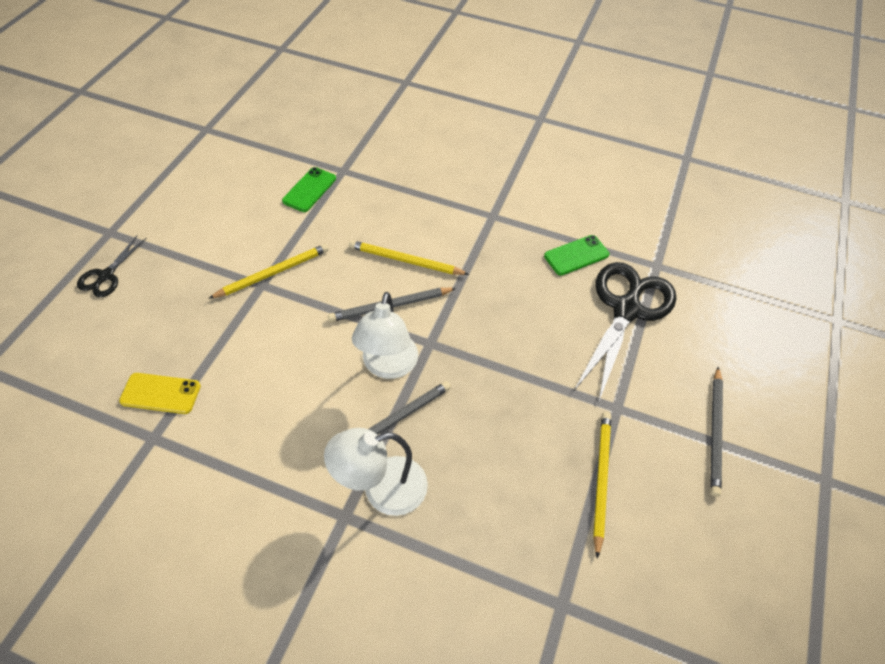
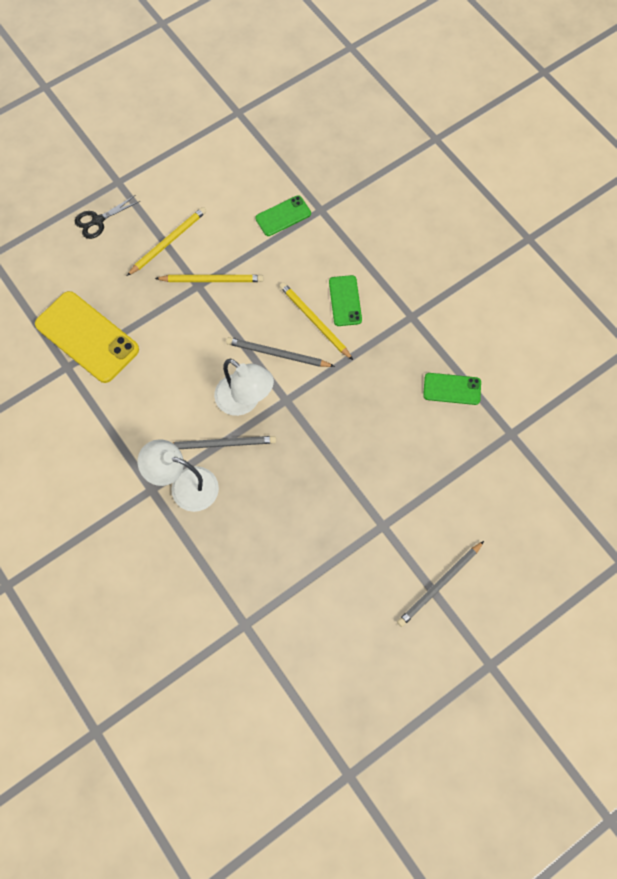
camera: 35 degrees right, 15 degrees up
yellow phone [119,373,201,414] -> yellow phone [35,291,139,383], size x1.86
white lamp [352,292,418,379] -> white lamp turned 90 degrees counterclockwise [214,359,274,416]
black scissors [575,262,676,403] -> none
yellow pencil [593,412,611,559] -> yellow pencil moved to [127,207,207,276]
none -> green phone [329,275,362,326]

